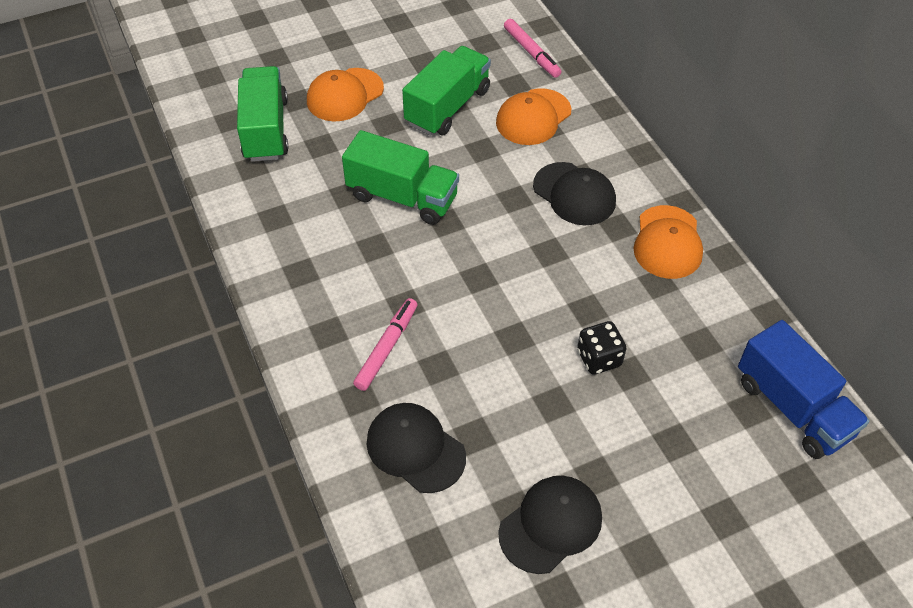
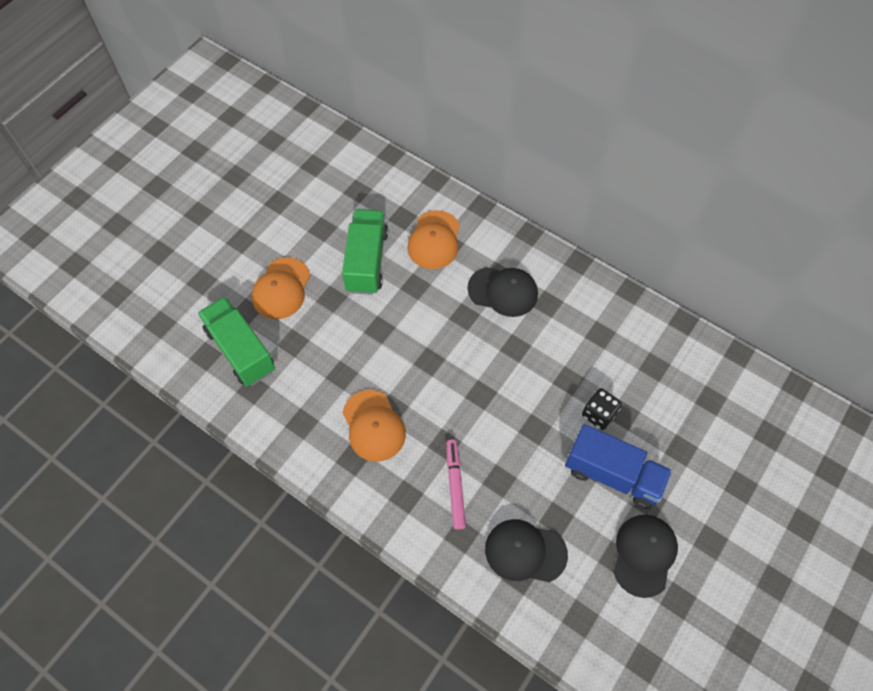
camera: 30 degrees left, 10 degrees up
green truck [342,130,459,225] -> none
pink marker [504,19,561,78] -> none
orange cap [633,205,703,279] -> orange cap moved to [342,390,406,462]
blue truck [738,320,870,459] -> blue truck moved to [565,424,672,509]

